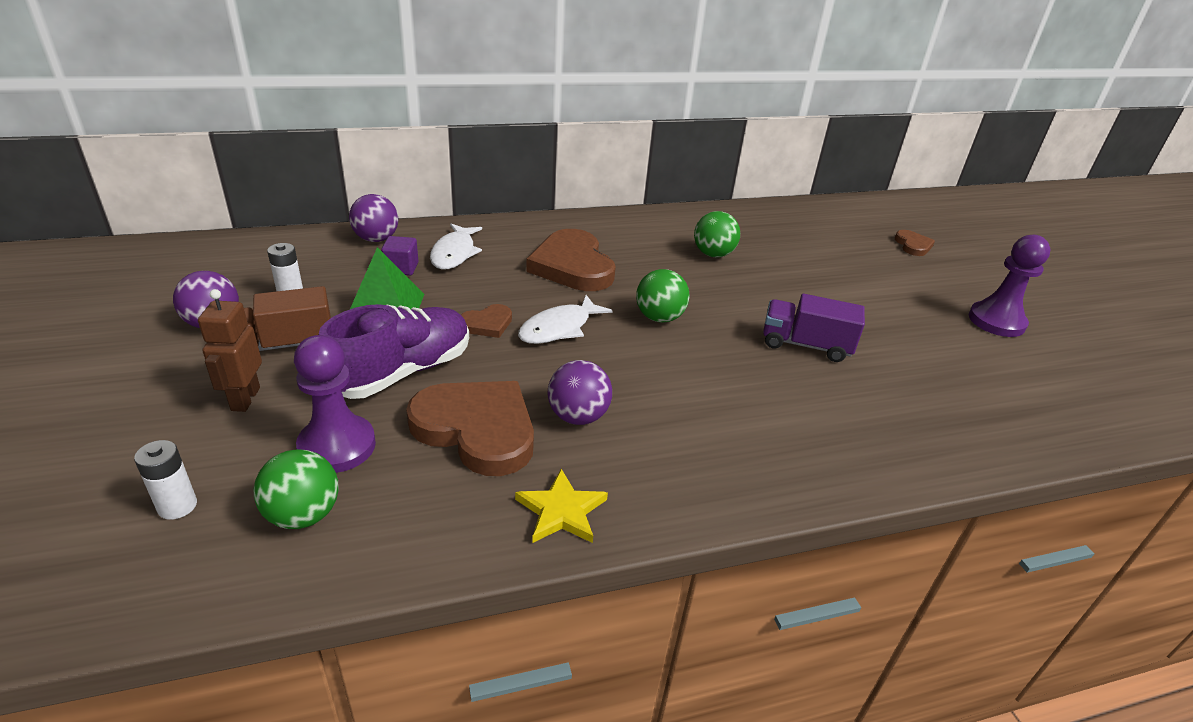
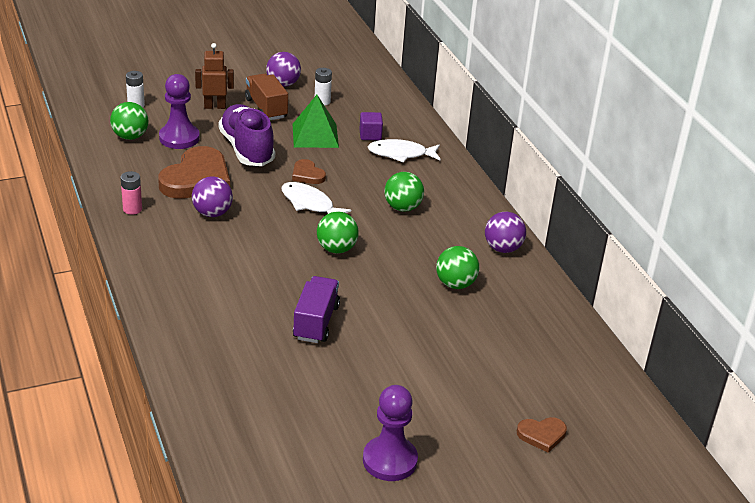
camera: 85 degrees right, 0 degrees up
purple shoe [319,304,469,399] -> purple shoe turned 150 degrees counterclockwise [218,104,275,166]
purple ball [349,194,399,242] -> purple ball moved to [485,212,526,253]
yellow star [515,469,608,543] -> pink battery [121,171,142,215]
brown heart [526,229,616,291] -> green ball [384,172,424,212]

